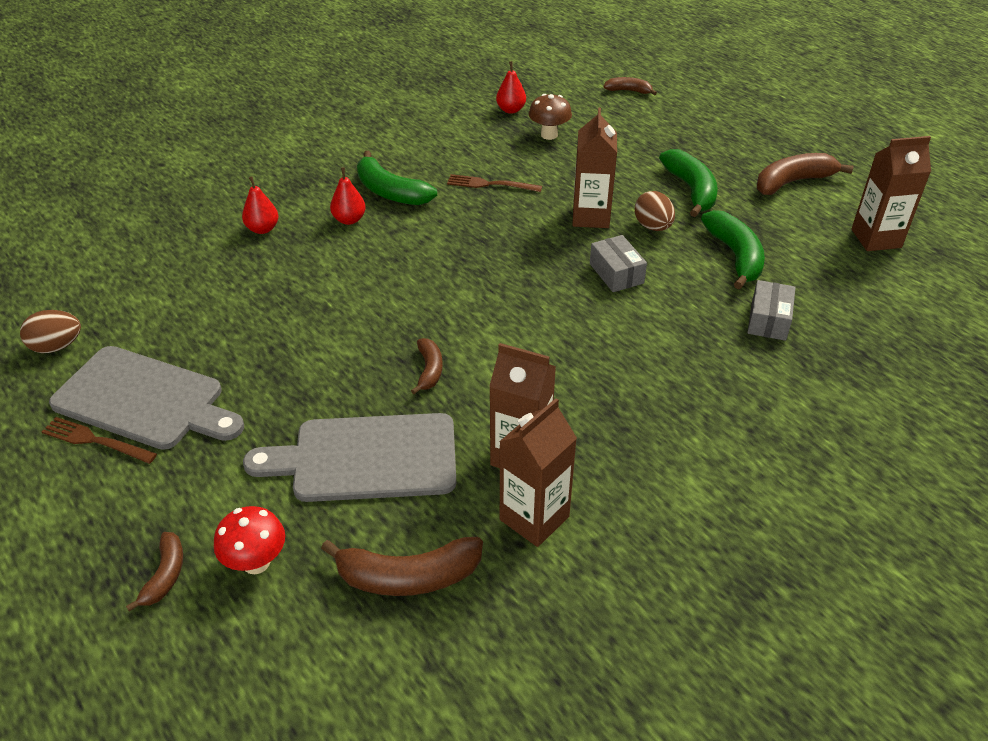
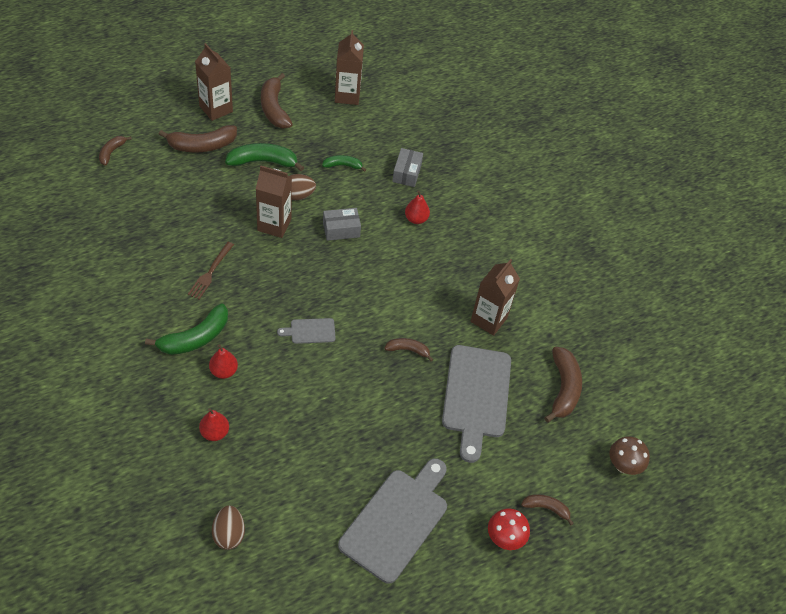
camera: 85 degrees left, 10 degrees up
brown egg [20,310,81,353] -> brown egg moved to [212,506,245,550]
brown fork [41,417,157,464] -> none
red mushroom [214,506,285,574] -> red mushroom moved to [488,509,530,550]
red pear [496,61,526,114] -> red pear moved to [405,190,430,224]
brown carton [499,398,577,547] -> brown carton moved to [195,43,233,121]
brown mushroom [529,94,572,140] -> brown mushroom moved to [609,436,650,475]
green banana [701,210,765,289] -> green banana [322,155,366,172], size x0.57
grey box [747,280,796,341] -> grey box turned 75 degrees clockwise [392,148,423,187]
none -> brown banana [159,125,237,152]
none -> grey cutting board [277,318,336,344]

